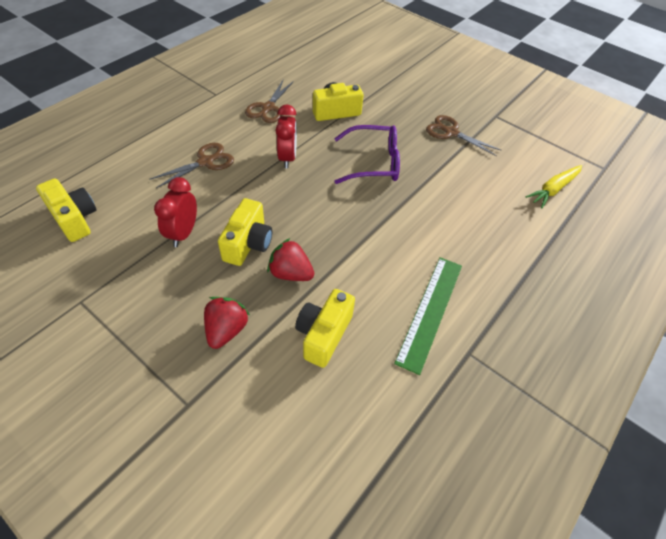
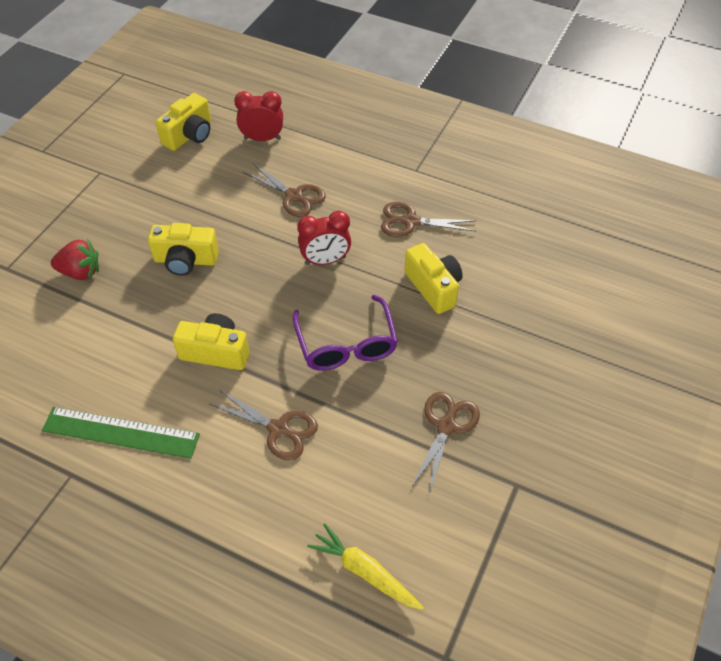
camera: 80 degrees right, 0 degrees up
red clock [154,177,197,247] -> red clock moved to [234,91,283,141]
red strawberry [267,238,314,281] -> none
yellow camera [295,289,355,368] -> yellow camera moved to [173,313,249,370]
none -> brown scissors [210,390,318,460]

